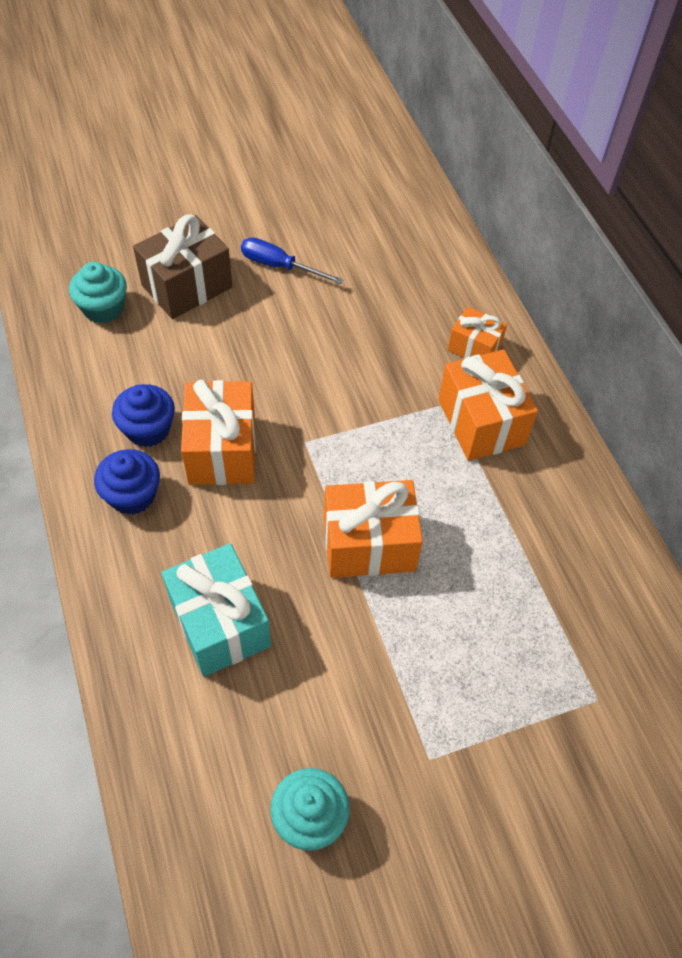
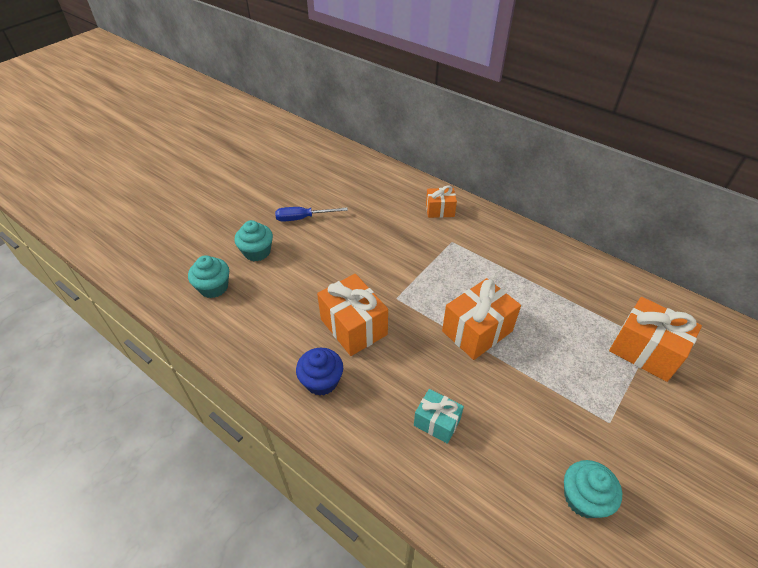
camera: 30 degrees left, 10 degrees down
blue cupcake [112,384,175,447] -> none
brown gift [133,214,233,319] -> turquoise cupcake [234,220,273,261]
turquoise gift [162,543,271,677] -> turquoise gift [414,389,464,444], size x0.59
orange gift [438,349,538,461] -> orange gift moved to [609,297,702,382]

